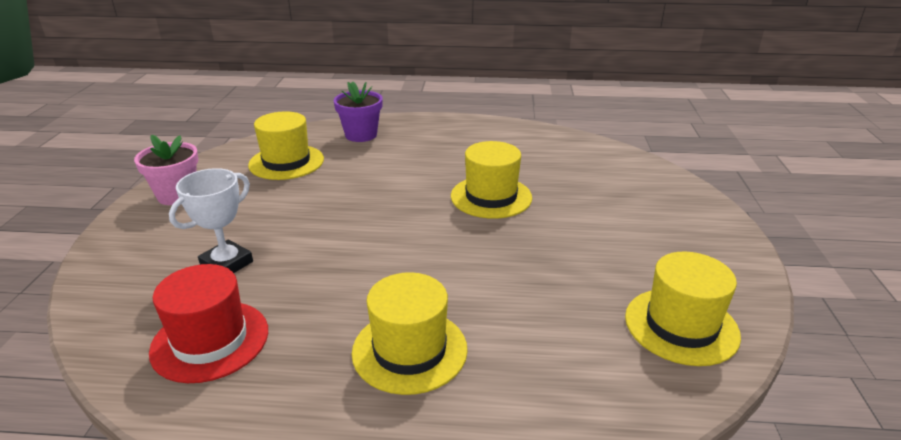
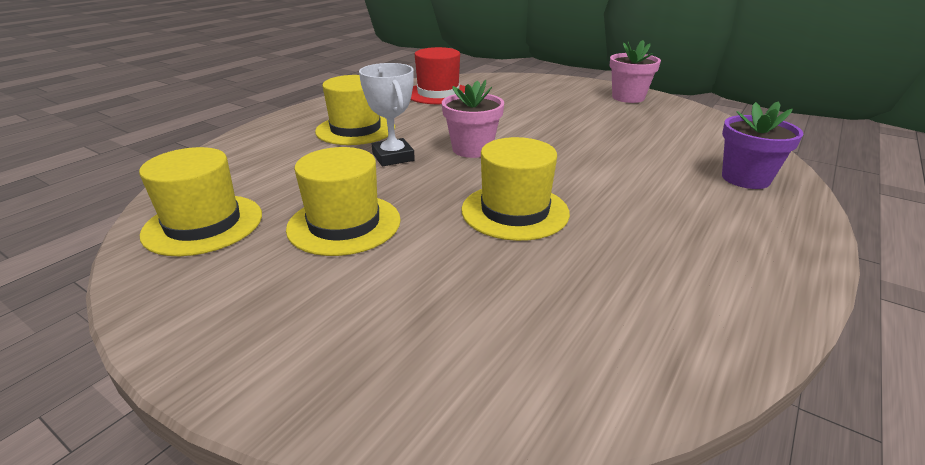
camera: 120 degrees right, 0 degrees up
white trophy [169,168,253,273] -> white trophy moved to [359,63,415,166]
yellow hat [248,111,324,180] -> yellow hat moved to [286,147,401,256]
none -> pink flower pot [442,80,504,158]

